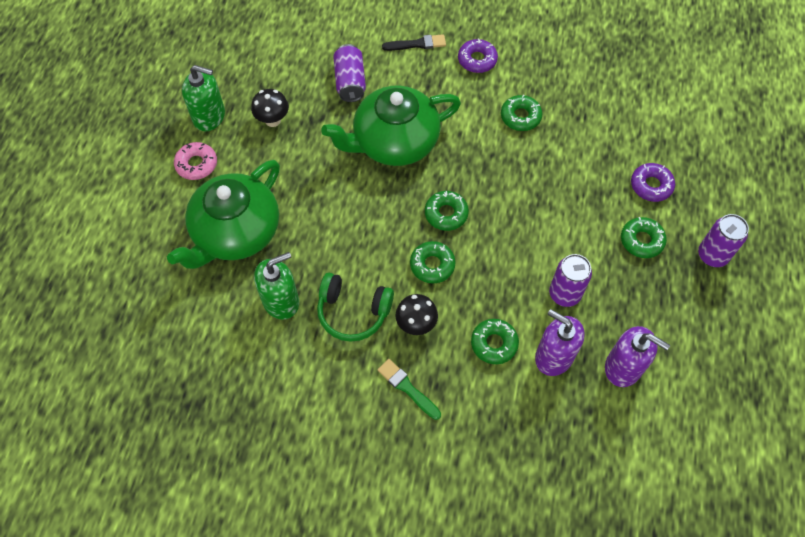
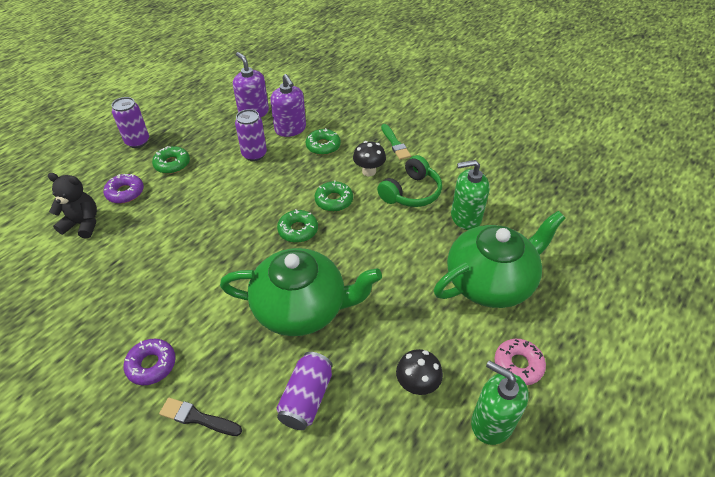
camera: 155 degrees left, 15 degrees down
green headphones [317,273,394,342] -> green headphones turned 90 degrees clockwise [377,155,442,207]
green donut [501,95,542,131] -> none
none -> black teddy bear [48,173,97,239]

